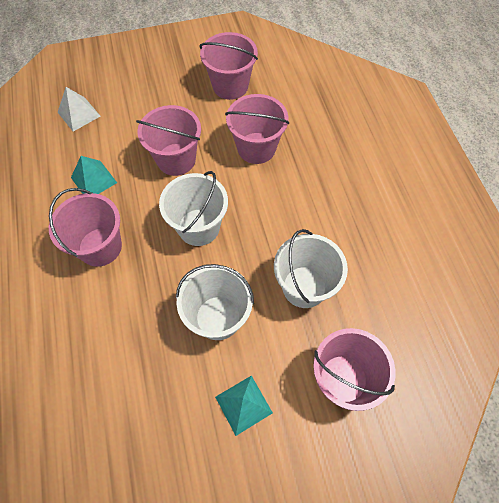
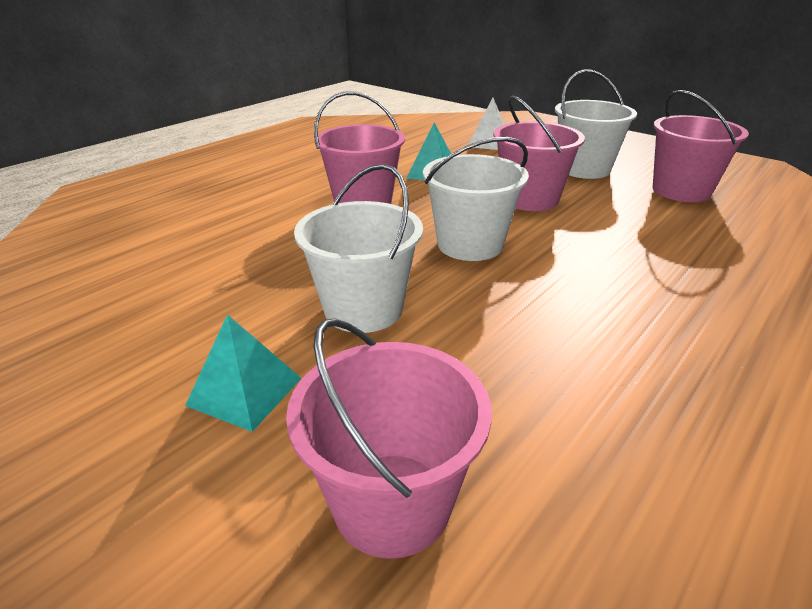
camera: 55 degrees right, 30 degrees down
pink bucket [225,94,289,164] -> none
white bucket [274,229,348,308] -> white bucket moved to [555,69,637,179]

